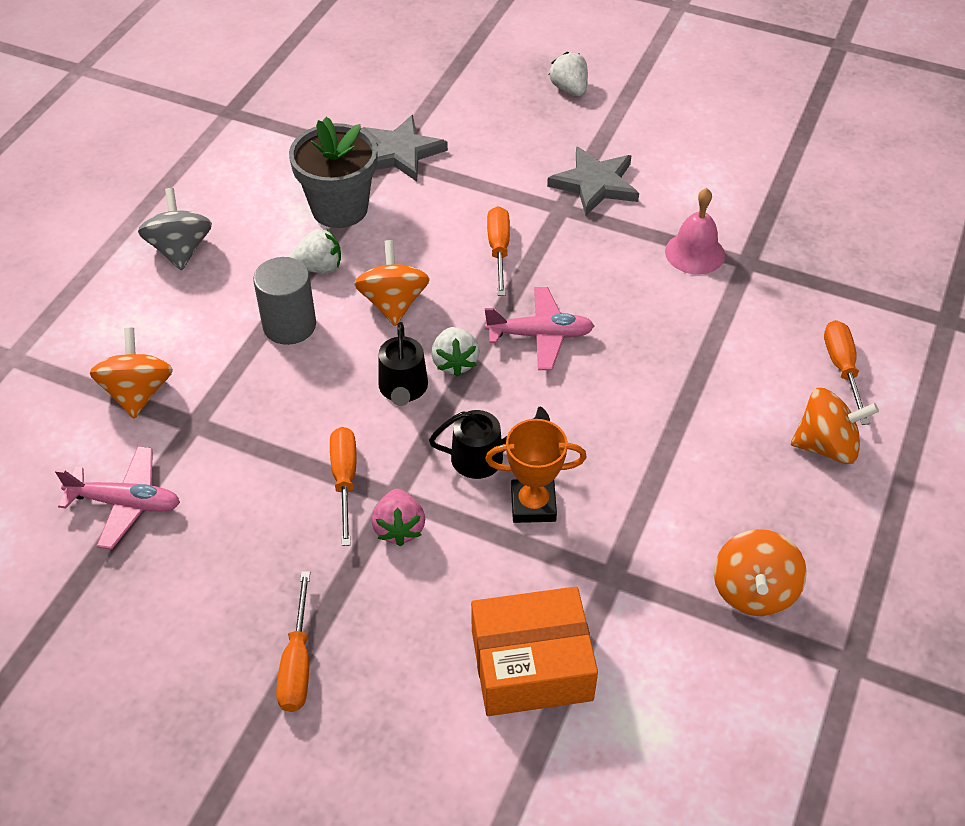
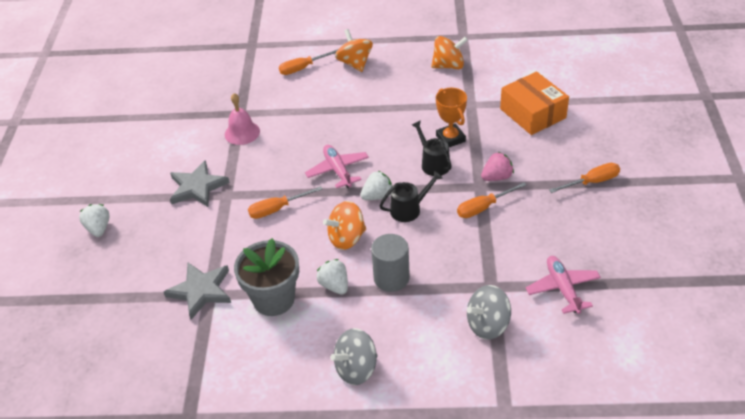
camera: 110 degrees left, 5 degrees down
orange spinning top [90,328,173,419] -> grey spinning top [467,285,511,340]
white strawberry [549,52,588,96] -> white strawberry turned 120 degrees clockwise [79,204,109,237]

